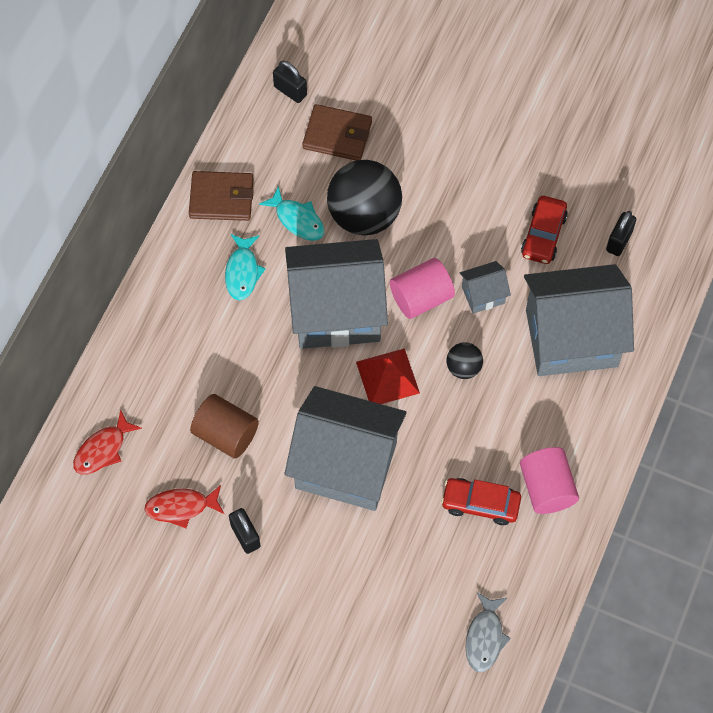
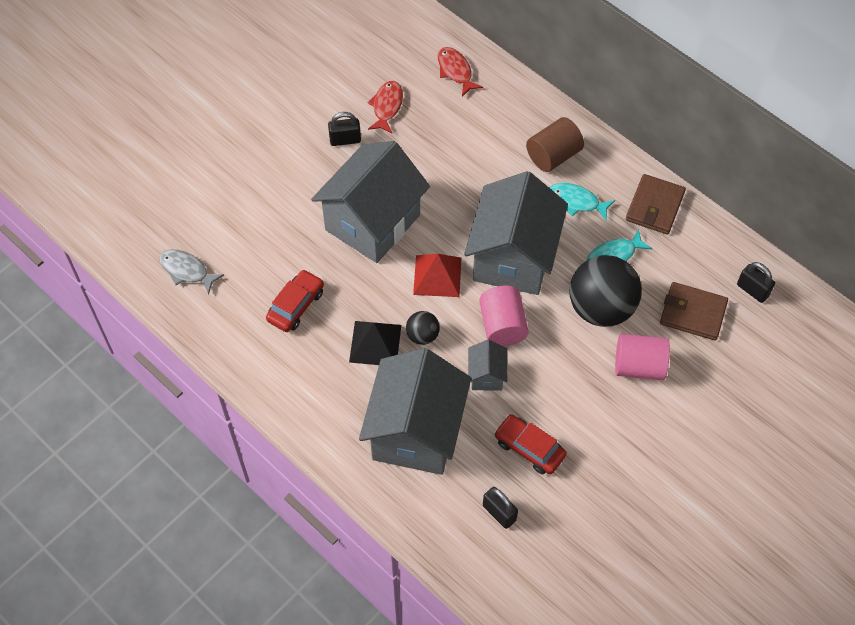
camera: 110 degrees right, 5 degrees down
brown cylinder [190,394,259,459] -> brown cylinder moved to [526,117,584,172]
black padlock [273,61,307,103] -> black padlock turned 75 degrees clockwise [737,262,775,303]
brown wallet [302,104,372,161] -> brown wallet turned 75 degrees clockwise [660,282,728,341]
pink cylinder [520,447,579,514] -> pink cylinder moved to [615,334,670,380]
none -> black pyramid [349,321,401,365]

